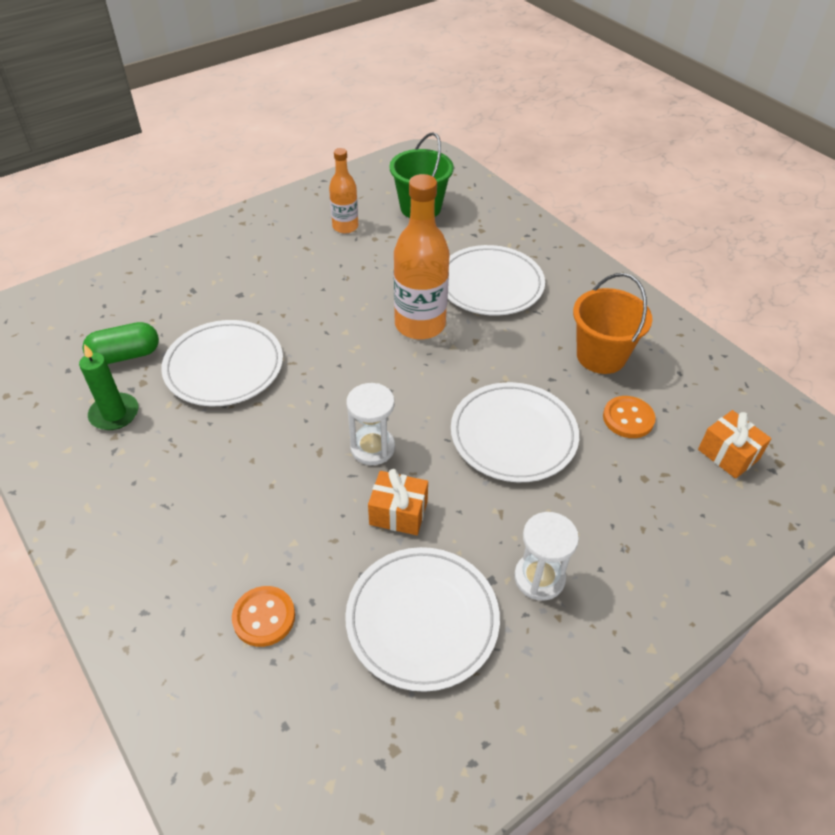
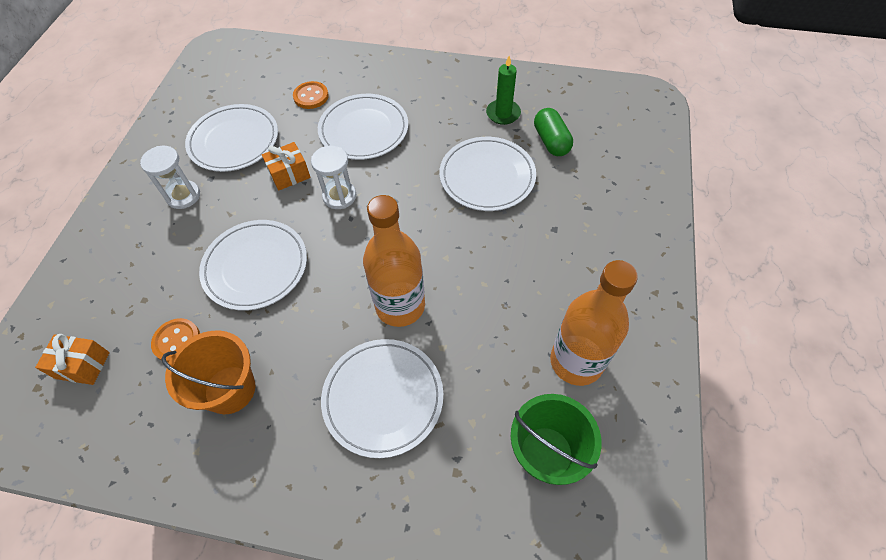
camera: 140 degrees right, 10 degrees up
green capsule [82,322,159,364] -> green capsule turned 45 degrees counterclockwise [534,108,573,156]
orange bottle [329,148,358,233] -> orange bottle [550,260,638,386], size x1.73
none -> white plate [318,94,408,160]

